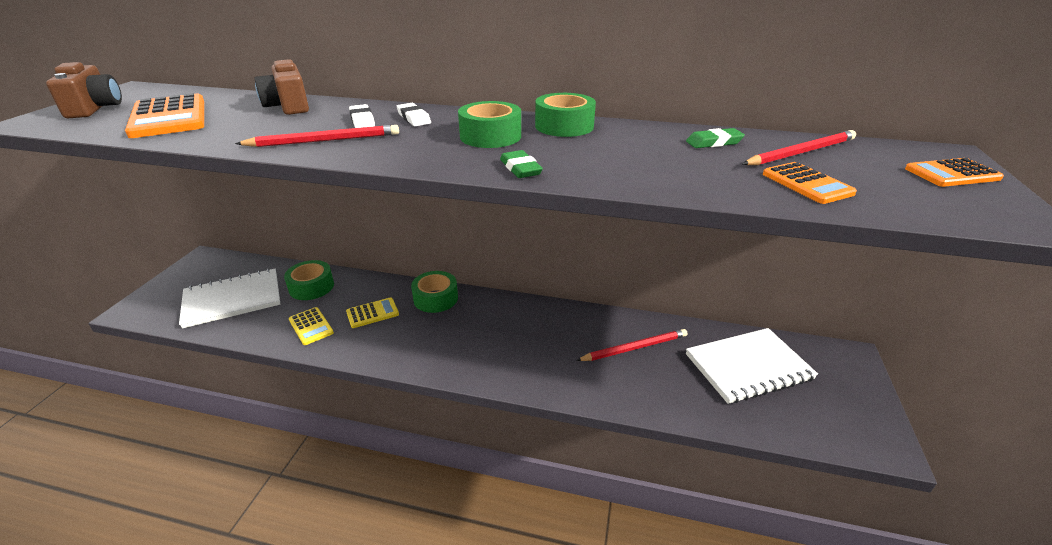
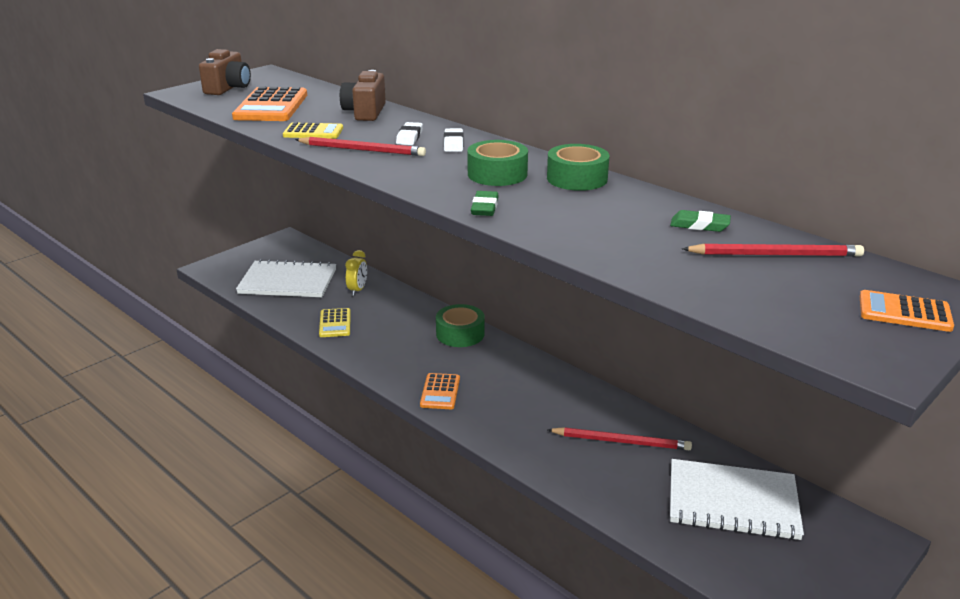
camera: 30 degrees right, 5 degrees down
green tape [284,260,334,300] -> yellow clock [345,250,367,296]
yellow calculator [346,298,399,328] -> yellow calculator moved to [283,122,343,139]
orange calculator [763,162,857,204] -> orange calculator moved to [420,373,460,409]

